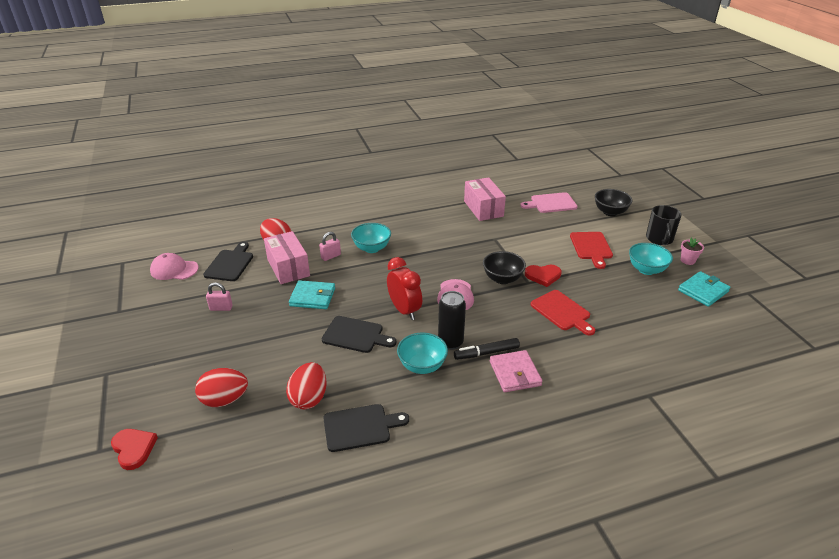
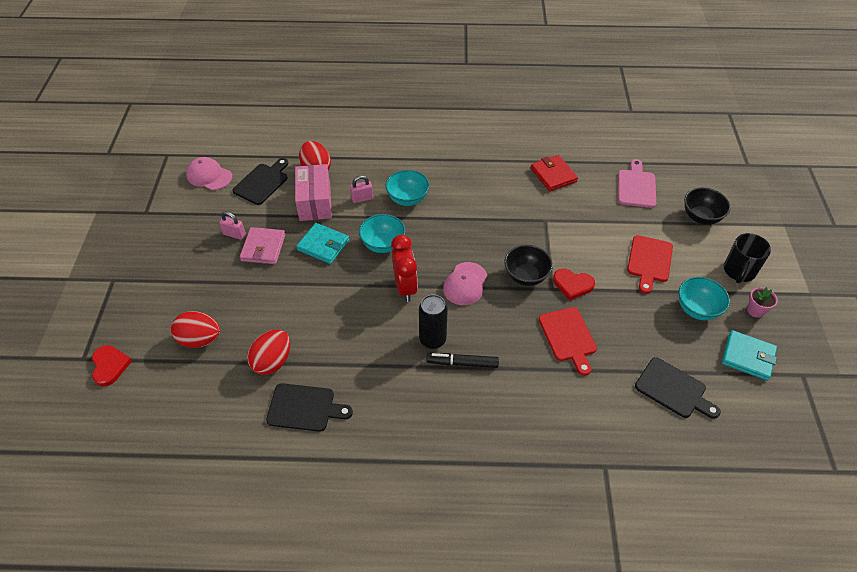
camera: 20 degrees right, 15 degrees up
black cutting board [322,316,396,353] -> black cutting board moved to [635,357,721,419]
turquoise bowl [397,333,448,374] -> turquoise bowl moved to [359,214,405,253]
pink box [464,177,506,221] -> red wallet [531,155,578,191]
pink wallet [490,350,542,392] -> pink wallet moved to [240,227,286,264]
pink cutting board [520,192,578,213] -> pink cutting board turned 90 degrees clockwise [618,159,656,208]
turquoise wallet [678,271,730,307] -> turquoise wallet turned 45 degrees clockwise [722,330,777,381]

